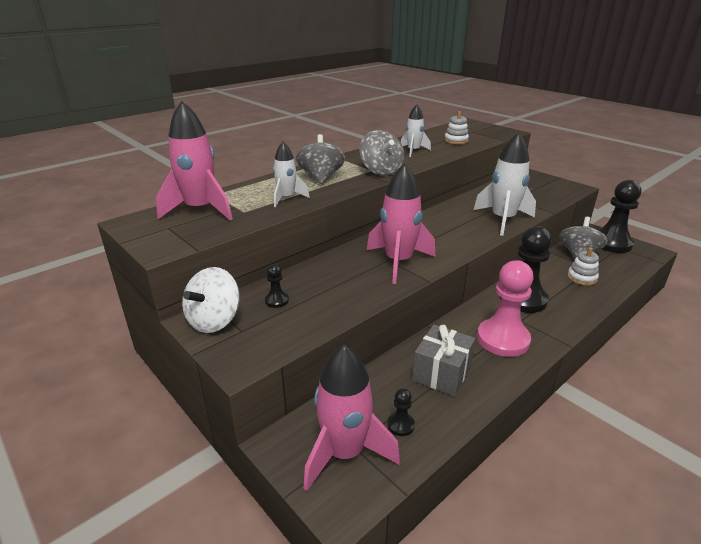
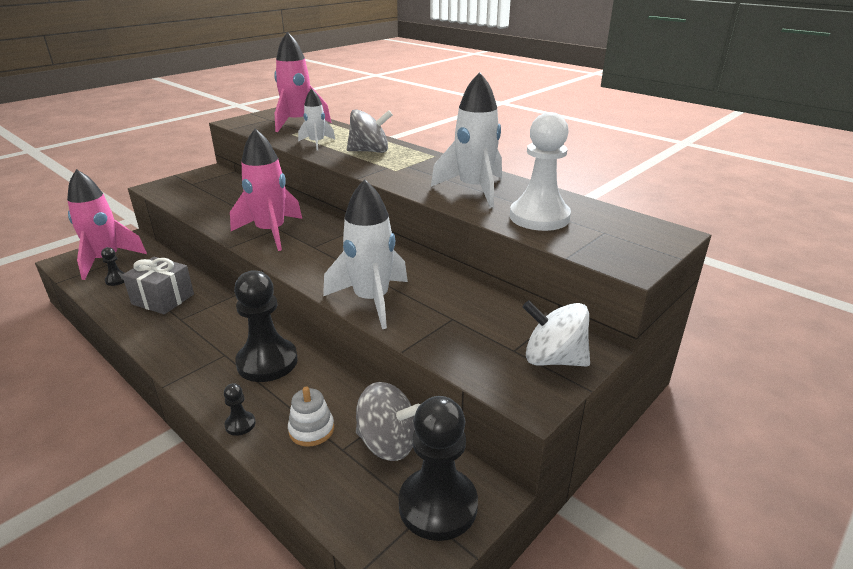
camera: 85 degrees right, 0 degrees up
white spinning top [182,267,240,333] -> white spinning top moved to [523,300,590,367]
black pawn [265,264,289,308] -> black pawn moved to [224,383,256,436]
grey spinning top [360,130,404,175] -> none
white rocket [401,104,431,157] -> white rocket [431,72,502,208], size x1.74
white stacking toy [444,111,469,145] -> white pawn [510,112,571,231]
pink pawn [477,260,534,357] -> none

